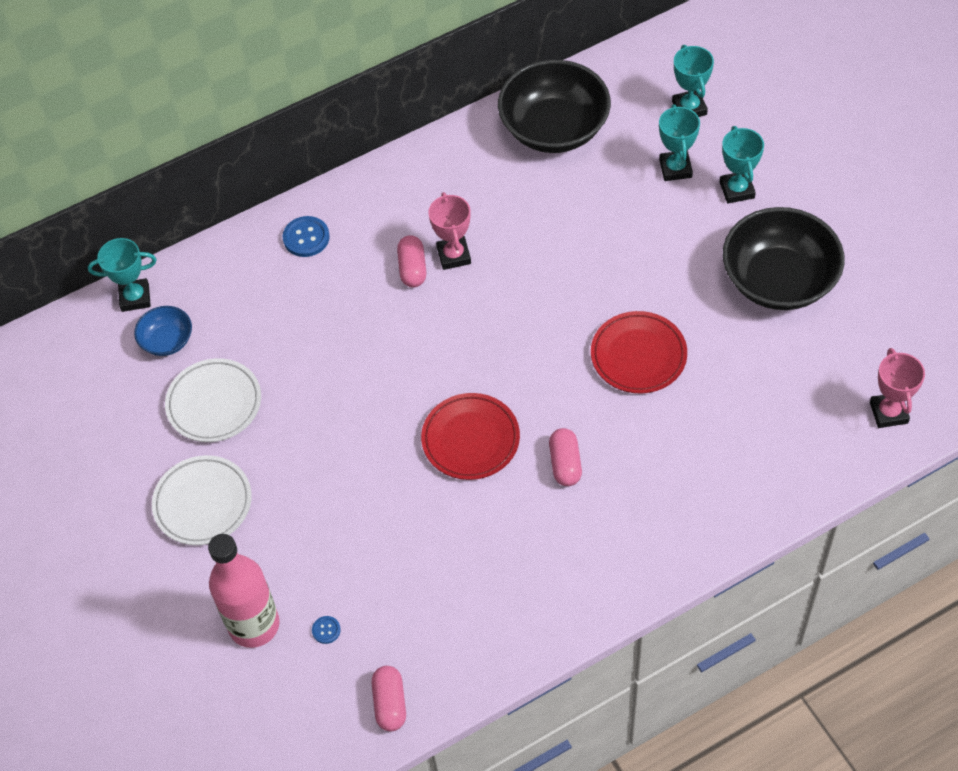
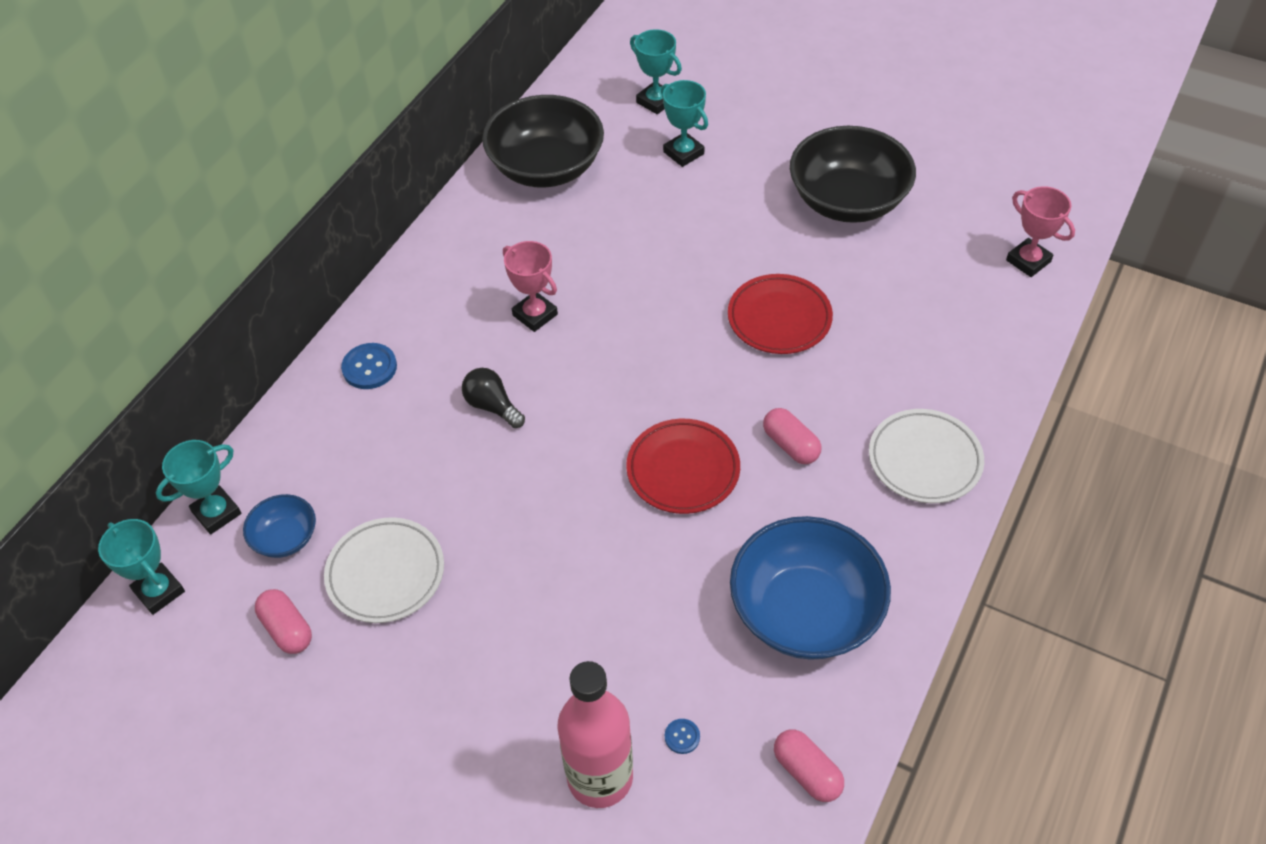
camera: 35 degrees left, 5 degrees down
white plate [152,455,252,545] -> white plate moved to [869,409,984,503]
pink capsule [397,235,426,287] -> pink capsule moved to [255,589,312,654]
turquoise trophy [720,126,764,203] -> turquoise trophy moved to [98,519,185,615]
none -> black light bulb [462,368,525,428]
none -> blue bowl [730,516,891,660]

